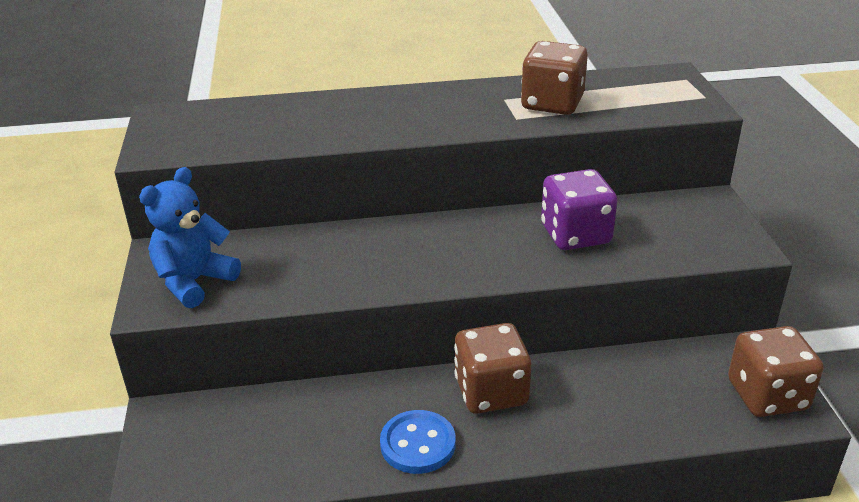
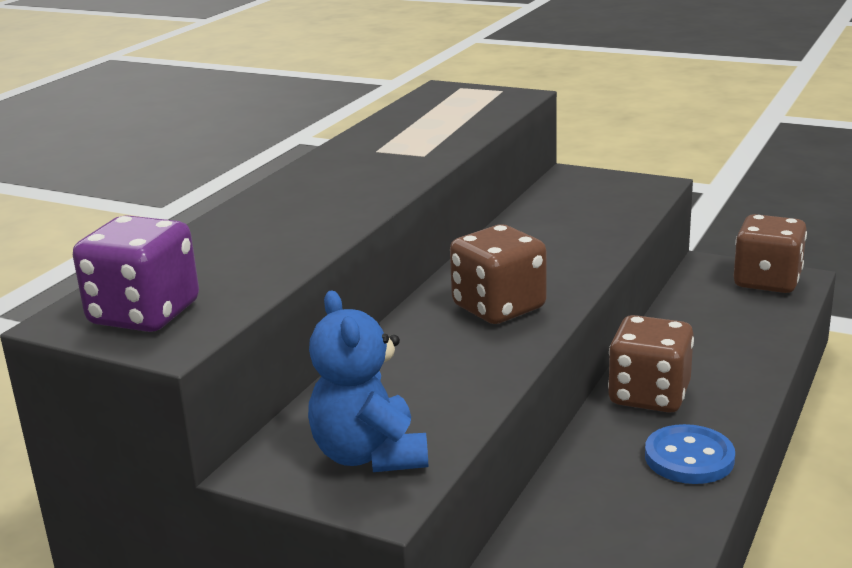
camera: 55 degrees left, 10 degrees down
brown dice [521,41,588,115] -> brown dice moved to [450,225,546,324]
purple dice [541,169,617,250] -> purple dice moved to [73,215,199,332]

